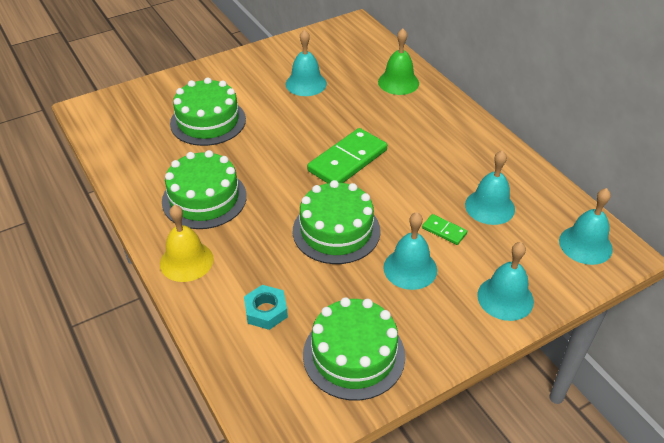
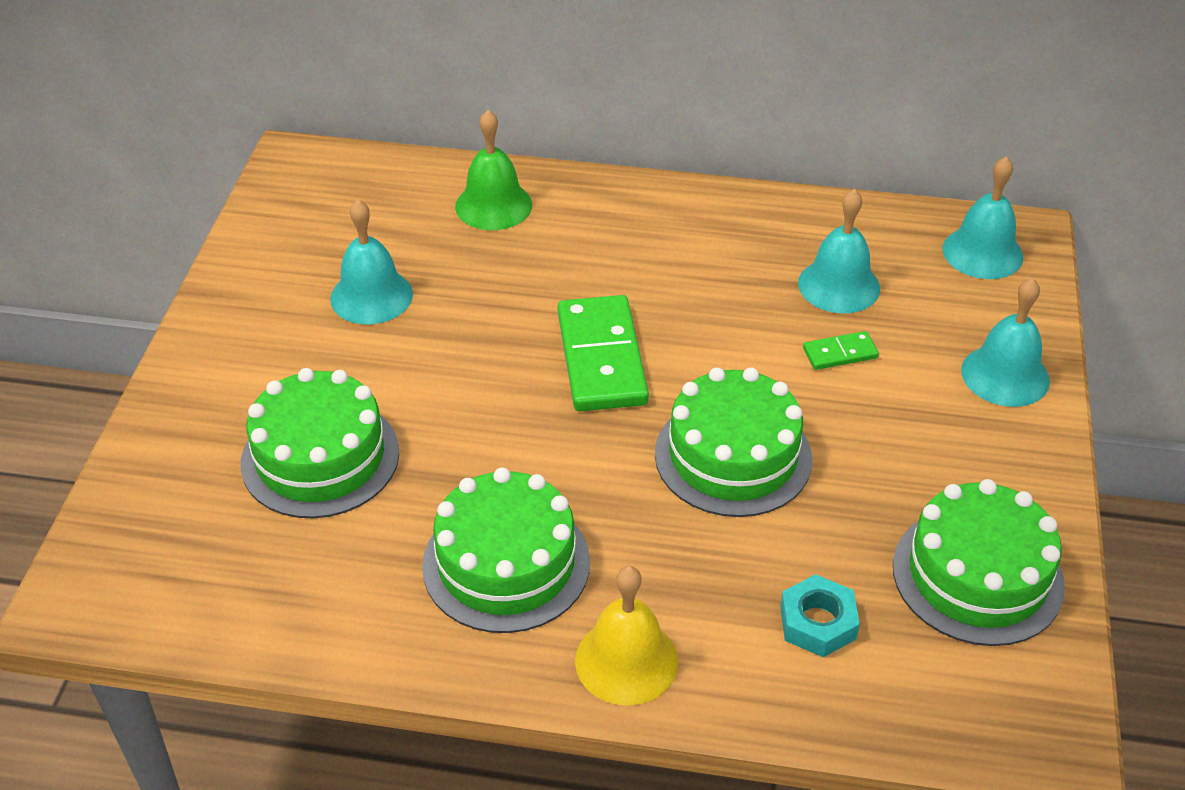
camera: 50 degrees left, 0 degrees up
turquoise bell [383,212,437,290] -> none

